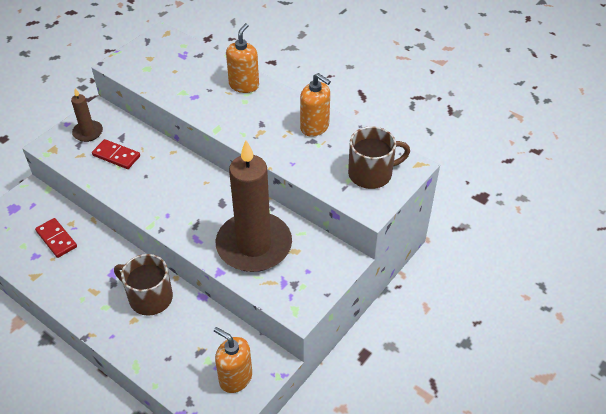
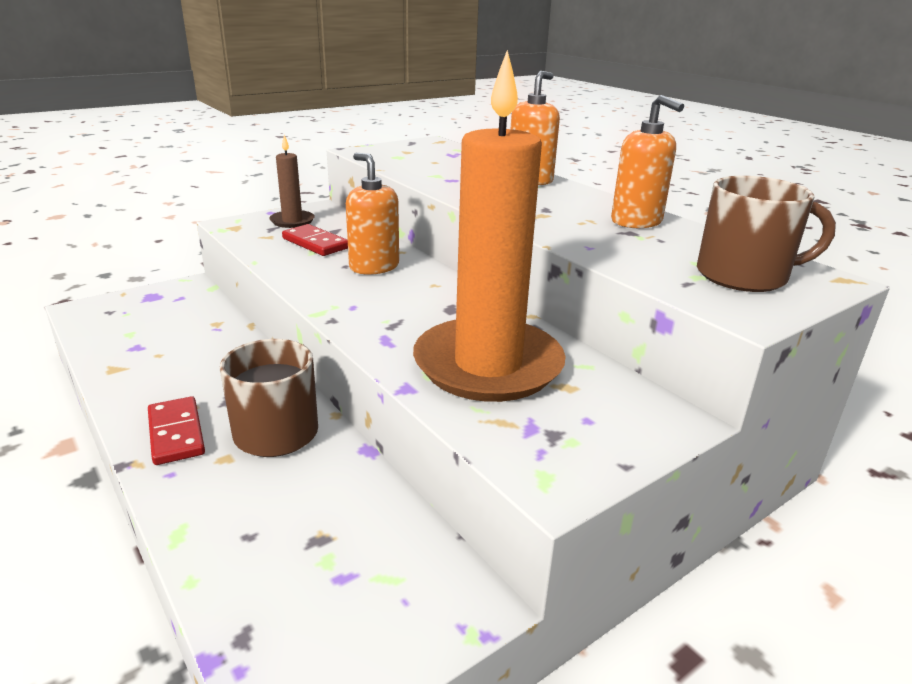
camera: 15 degrees right, 20 degrees down
red domino [35,218,77,258] -> red domino moved to [148,396,205,465]
orange soap dispenser [214,327,252,393] -> orange soap dispenser moved to [346,153,399,275]
brown candle [216,140,292,272] -> orange candle [413,50,566,402]

